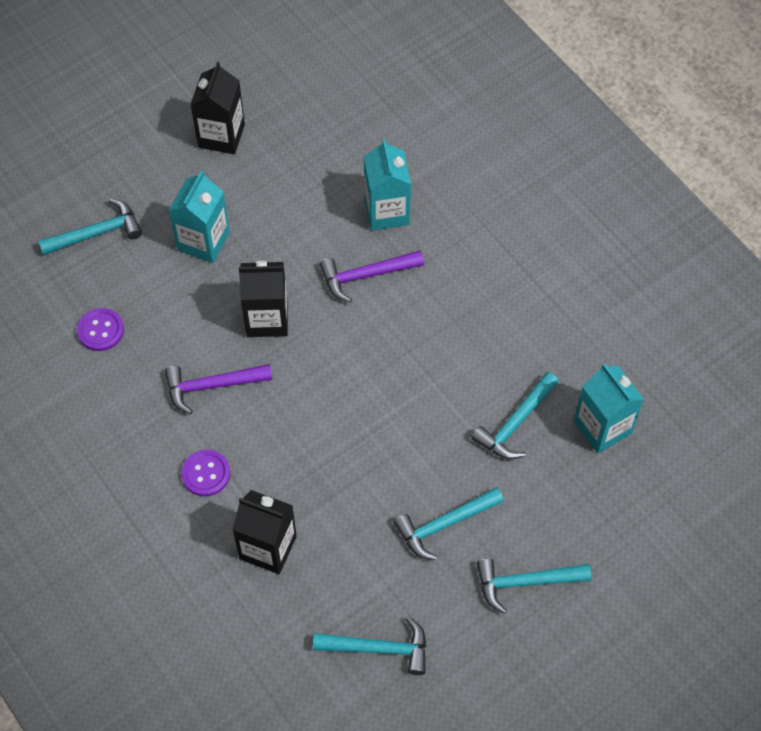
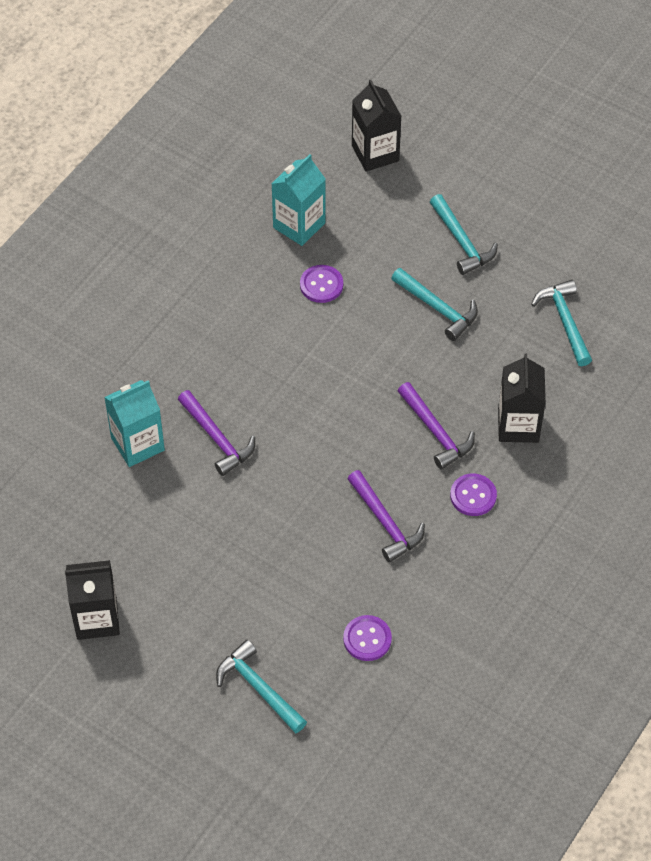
camera: 110 degrees left, 5 degrees down
turquoise carton [168,170,230,263] -> none
black carton [239,261,288,337] -> black carton moved to [352,80,402,172]
turquoise hammer [471,372,559,459] -> purple button [300,265,343,303]
none -> purple hammer [398,382,475,470]

